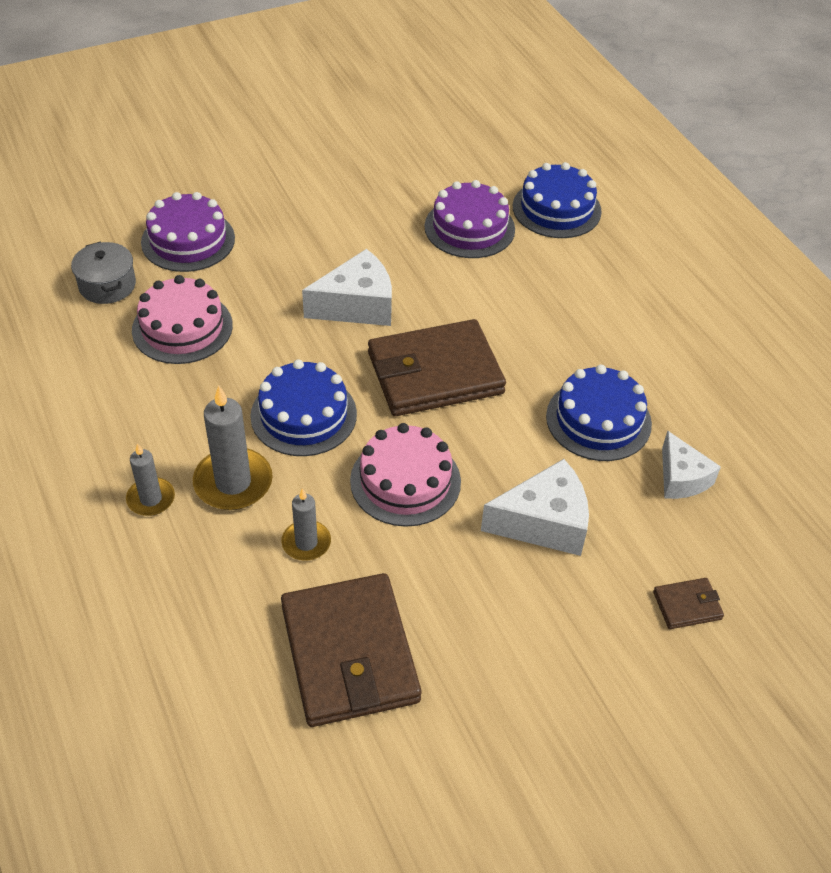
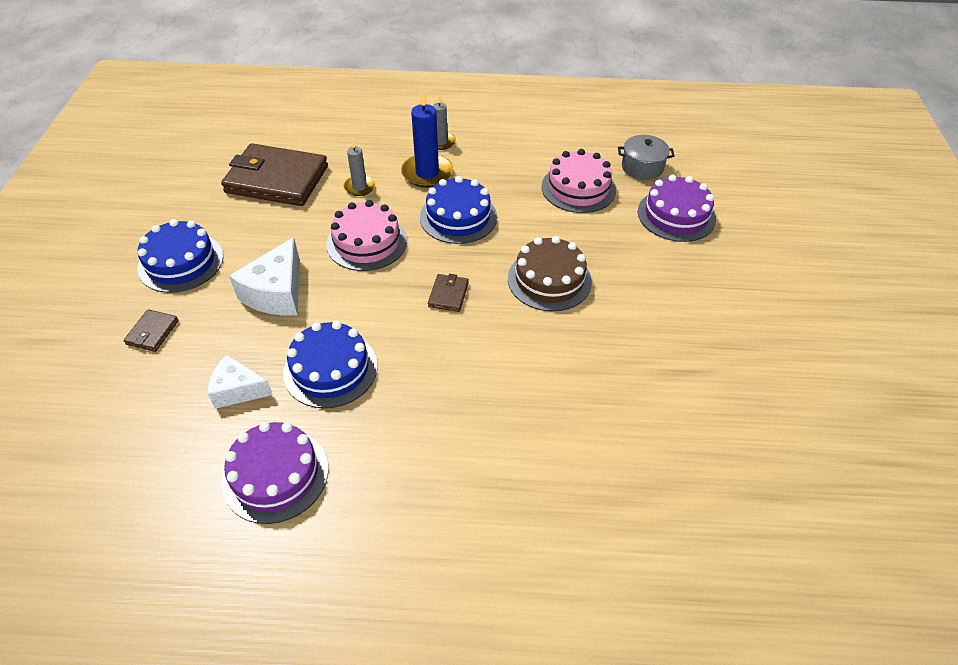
camera: 120 degrees right, 0 degrees up
grey candle [193,386,273,510] -> blue candle [401,88,453,188]
white cheese [302,249,392,326] -> brown cake [508,236,592,311]
brown wallet [368,319,506,416] -> brown wallet [428,274,469,312], size x0.42
purple cake [425,180,515,258] -> purple cake moved to [222,422,328,524]
blue cake [513,162,602,238] -> blue cake moved to [137,219,223,293]

